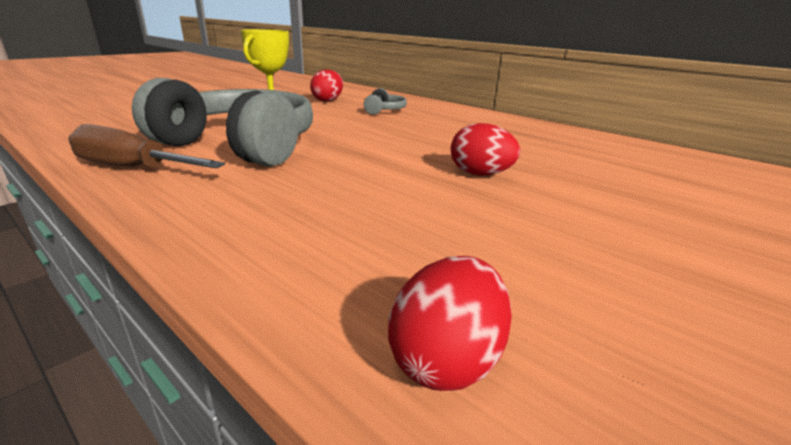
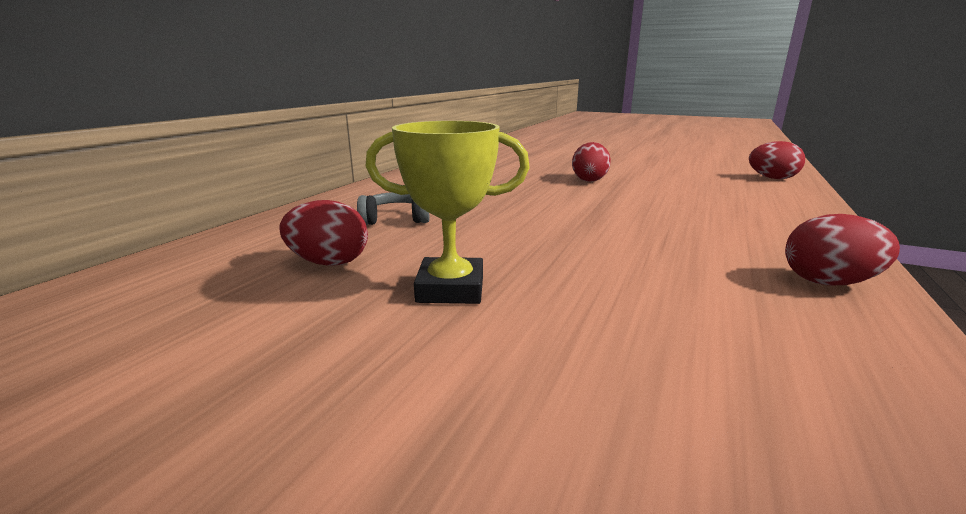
camera: 105 degrees left, 5 degrees down
brown screwdriver [68,124,225,168] -> red egg [785,214,900,285]
grey headphones [132,78,313,167] -> none

